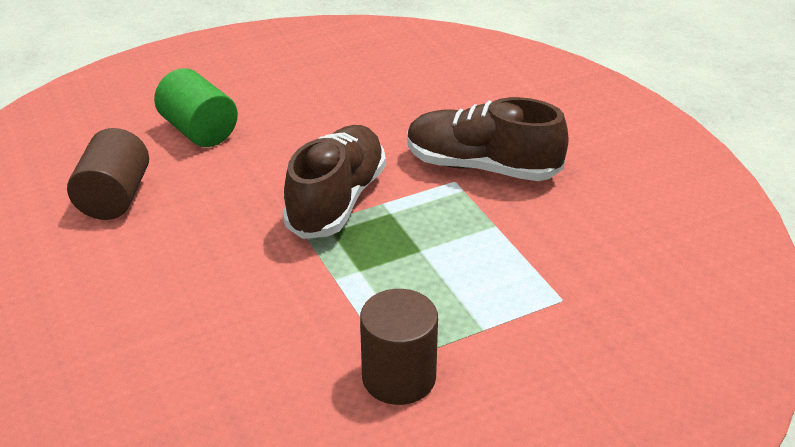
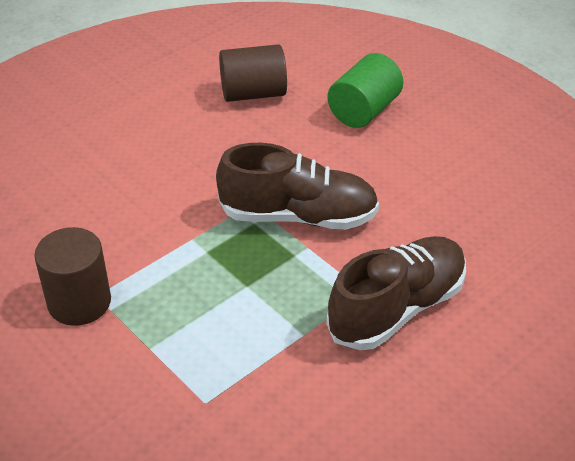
camera: 75 degrees right, 5 degrees up
brown shoe [407,97,569,181] -> brown shoe turned 45 degrees clockwise [326,236,466,350]

